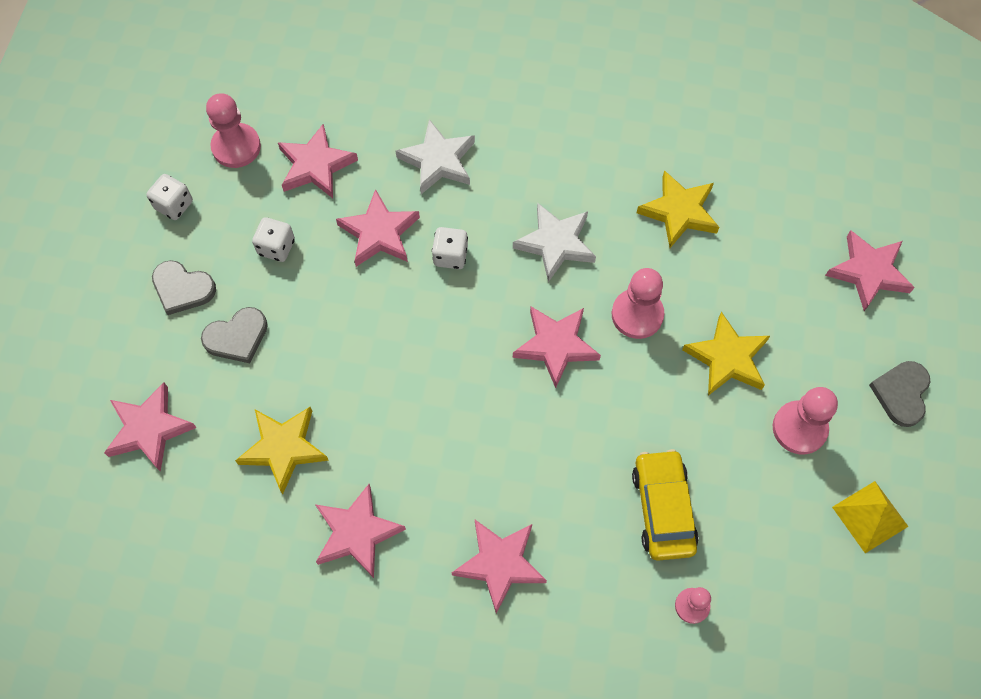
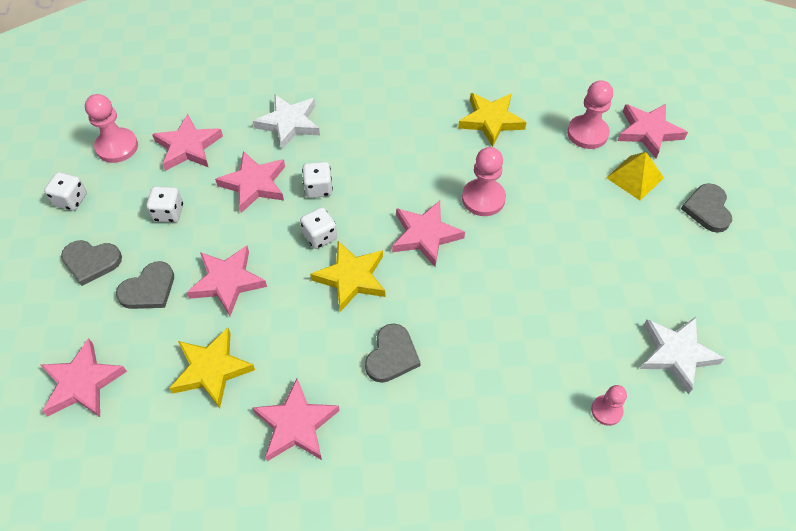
camera: 15 degrees left, 10 degrees down
pink star [452,520,547,614] -> pink star moved to [186,246,267,316]
white star [513,203,596,282] -> white star moved to [640,317,725,394]
yellow car [632,449,699,561] -> none
yellow star [682,312,770,396] -> yellow star moved to [310,241,385,312]
pink pawn [773,387,838,455] -> pink pawn moved to [567,80,613,149]
yellow pyramid [832,481,909,553] -> yellow pyramid moved to [606,152,664,201]
none -> white dice [300,207,337,249]
none -> grey heart [365,323,421,383]

